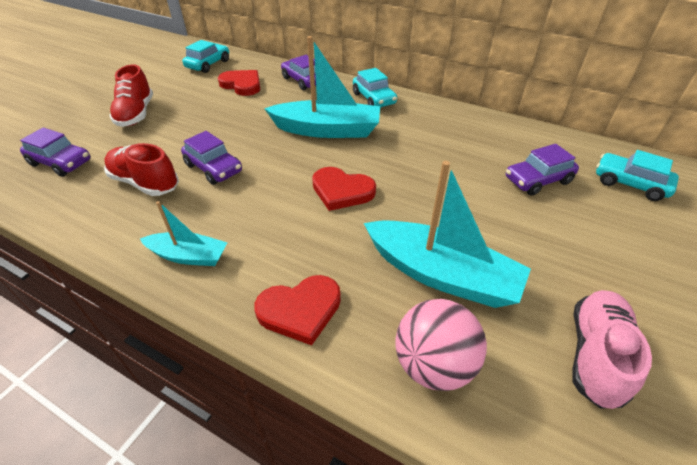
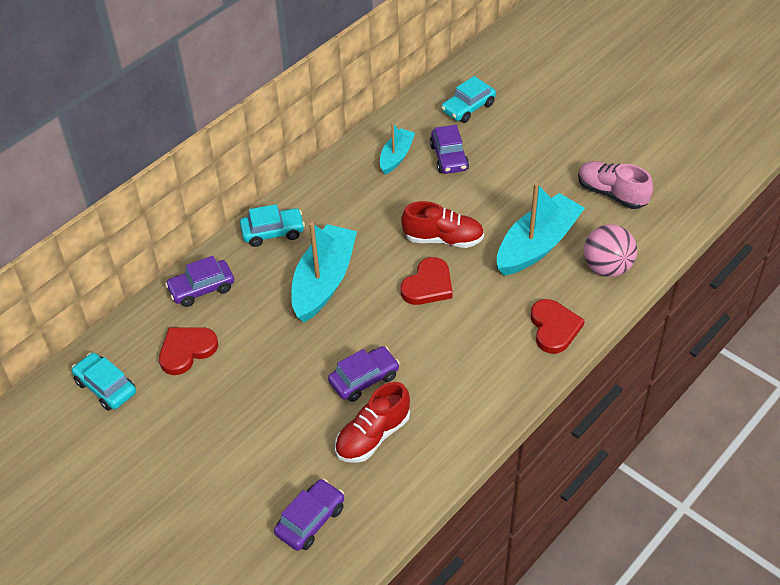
camera: 75 degrees left, 5 degrees up
red shoe [109,64,153,127] -> red shoe moved to [401,201,484,248]
turquoise boat [140,201,228,266] -> turquoise boat moved to [380,123,415,175]

